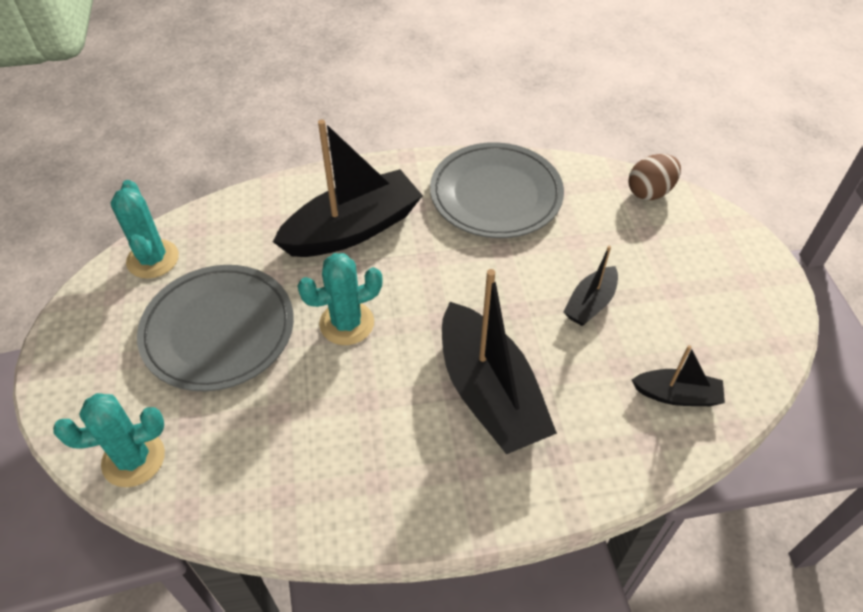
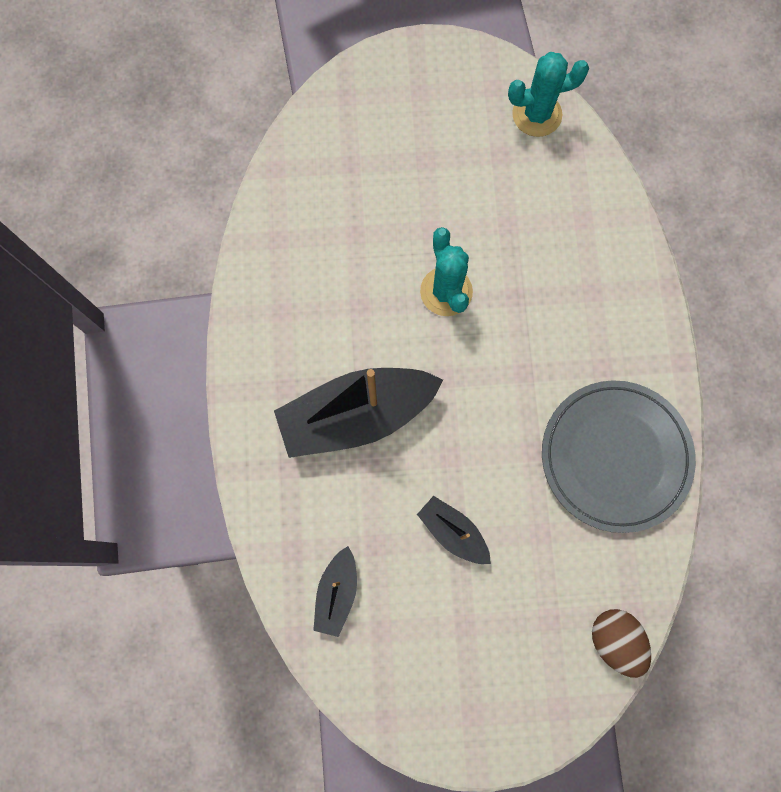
camera: 95 degrees right, 25 degrees up
turquoise cactus [53,393,165,487] -> none
grey plate [137,265,294,391] -> none
black boat [273,120,423,257] -> none

